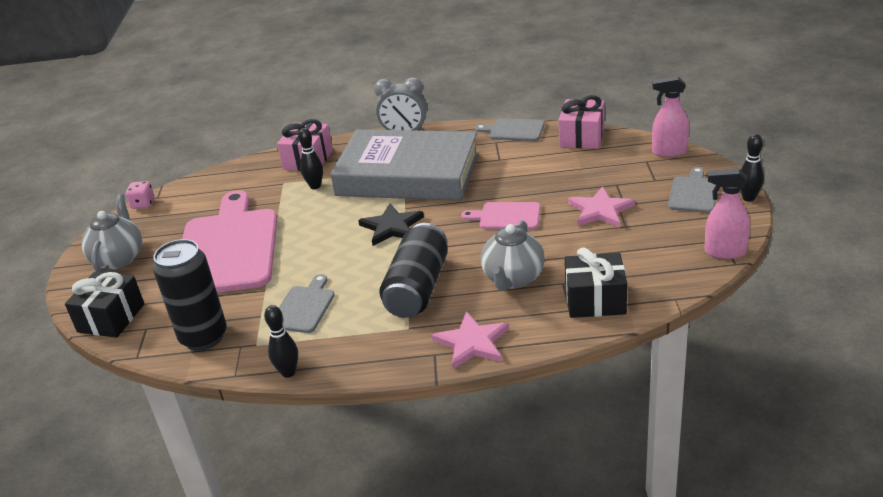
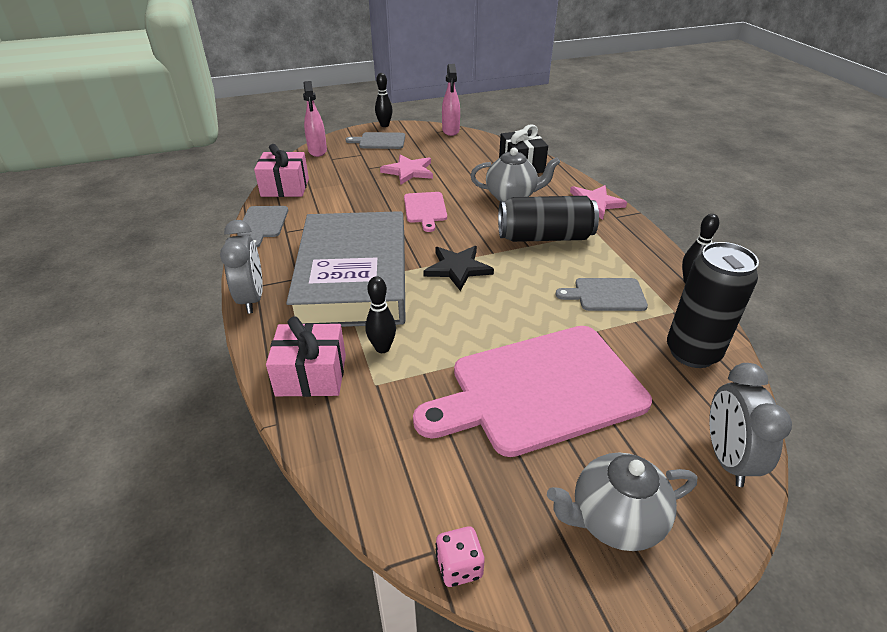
camera: 110 degrees left, 5 degrees up
black gift [65,271,144,338] -> grey clock [709,363,792,487]

